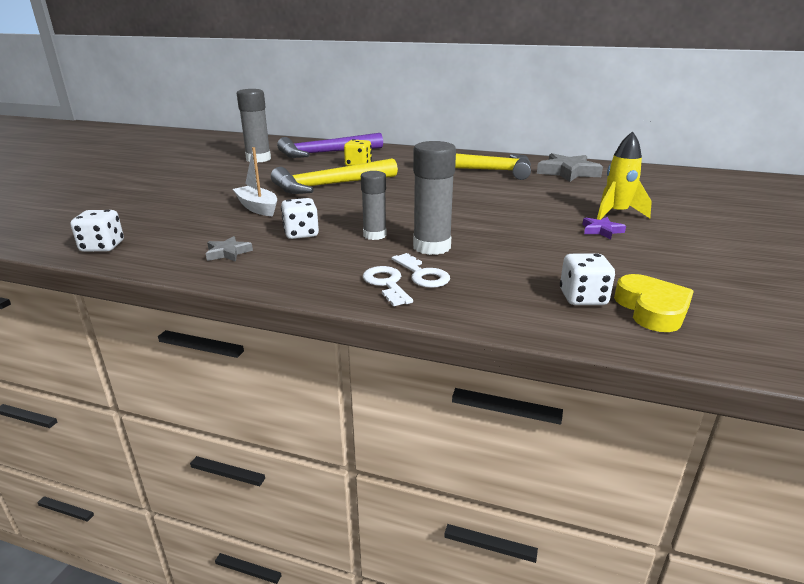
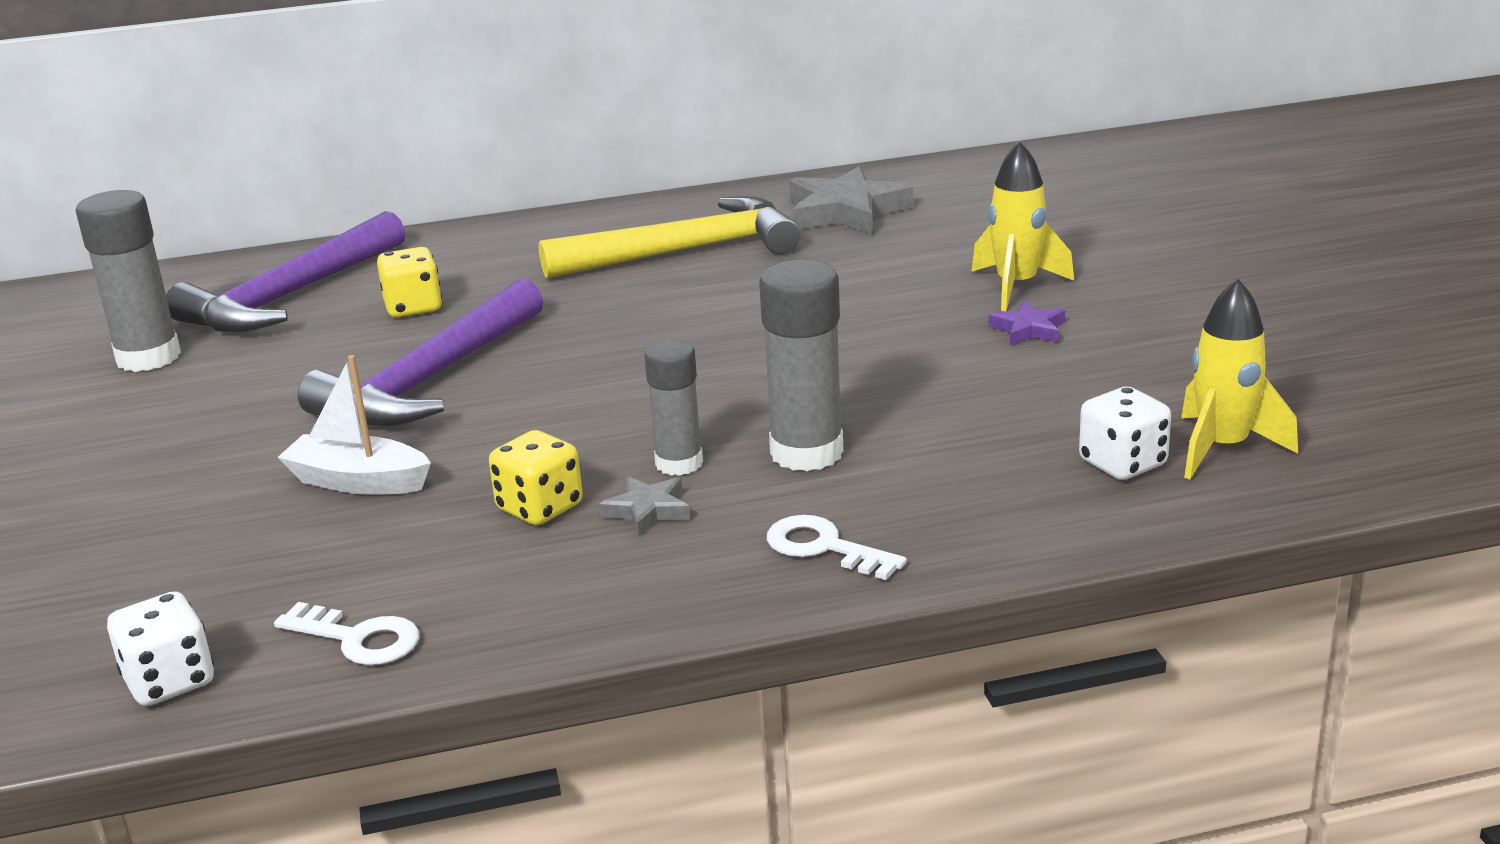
camera: 30 degrees left, 0 degrees up
grey star [206,236,253,262] -> grey star moved to [599,476,690,536]
yellow hammer [271,158,398,194] -> purple hammer [298,279,543,426]
white dice [281,198,319,239] -> yellow dice [489,430,583,525]
white key [392,253,450,288] -> white key moved to [274,602,419,665]
yellow heart [614,274,694,332] -> yellow rocket [1181,279,1298,480]

